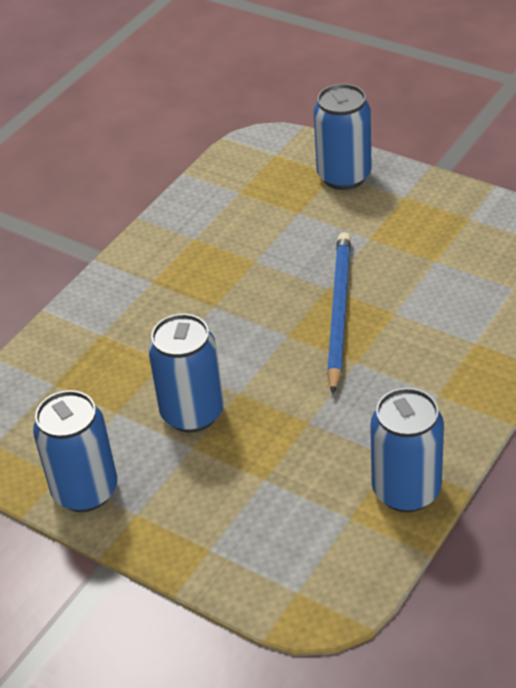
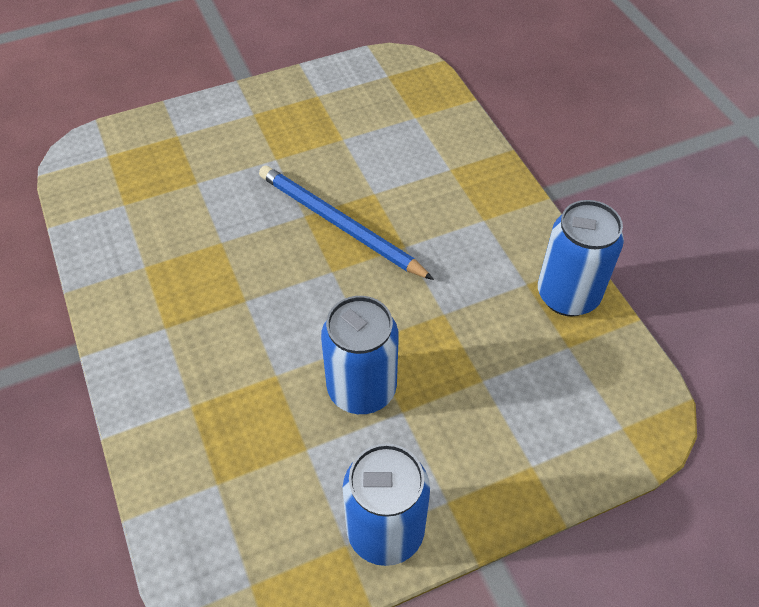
camera: 60 degrees left, 10 degrees up
blue can [314,84,372,190] -> none

